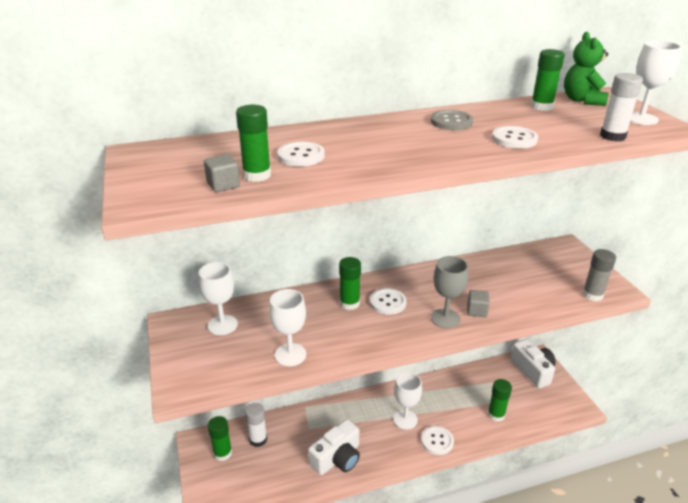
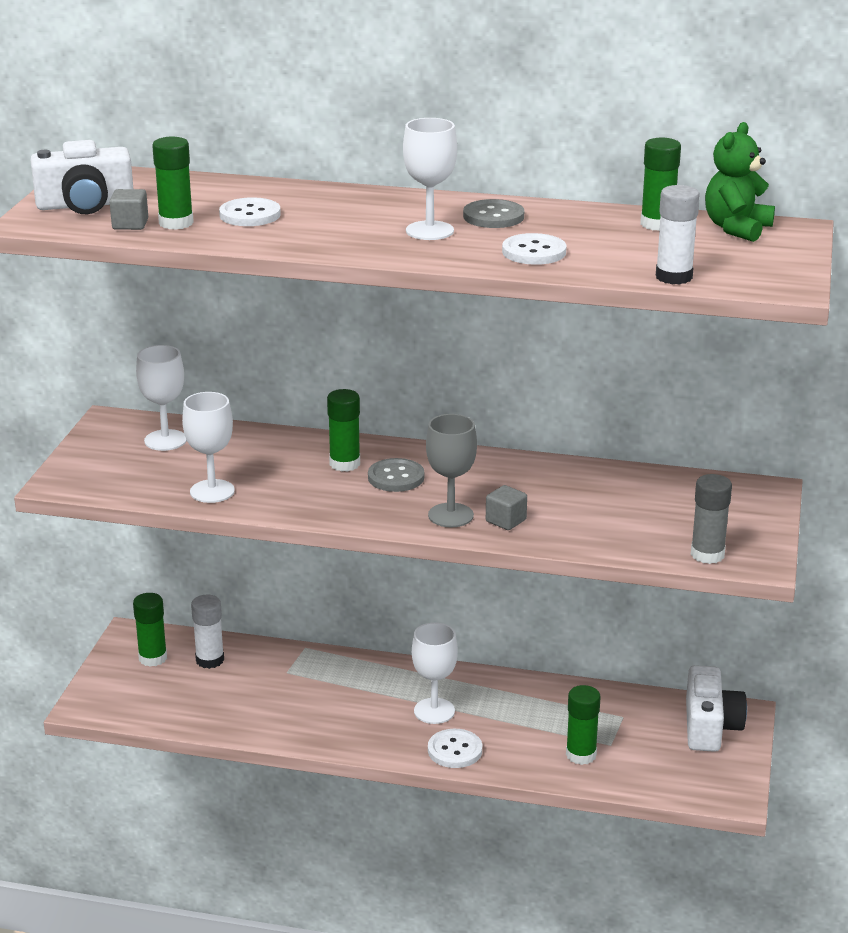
camera: 30 degrees right, 5 degrees down
white camera [308,419,360,475] -> white camera moved to [31,140,133,214]
white button [370,288,407,315] -> grey button [368,458,424,492]
white goblet [630,41,682,125] -> white goblet moved to [403,118,457,240]

